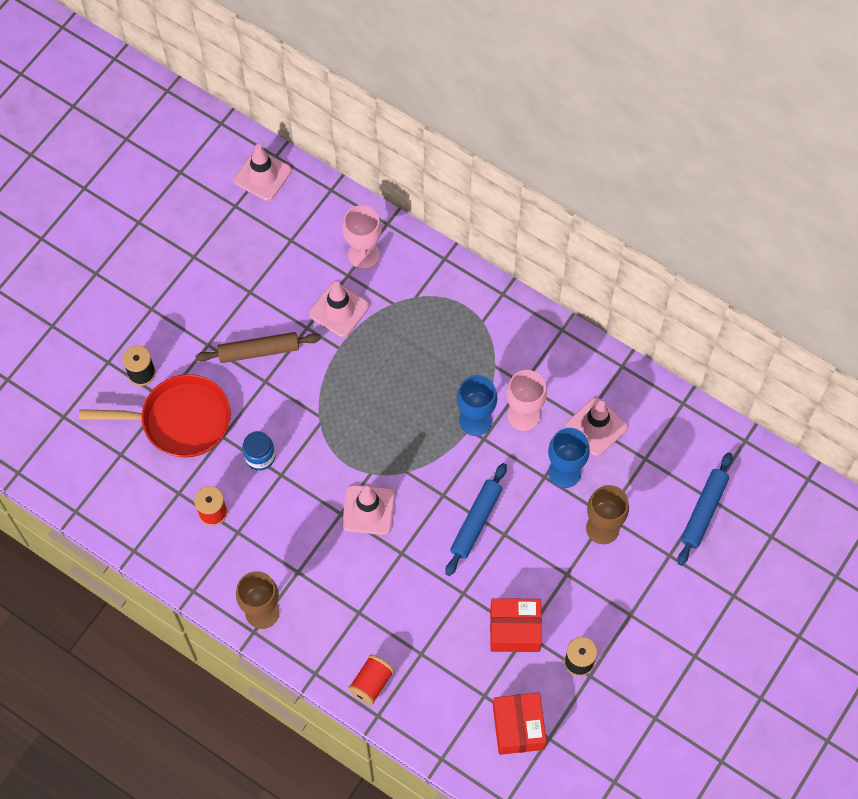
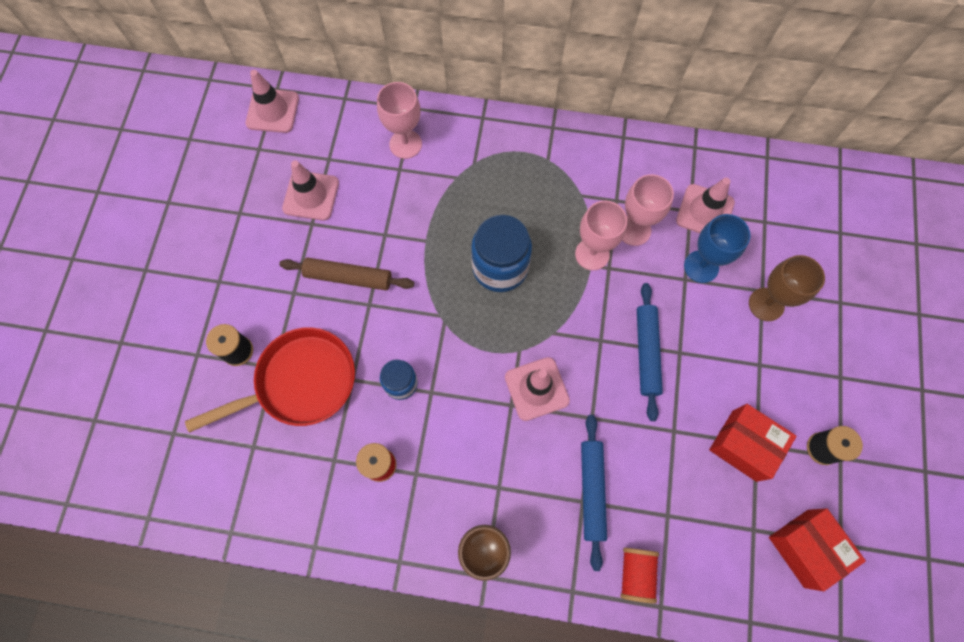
camera: 25 degrees left, 5 degrees up
brown rolling pin [196,332,321,363] -> brown rolling pin turned 45 degrees clockwise [279,258,414,290]
pink traffic cone [309,281,369,337] -> pink traffic cone moved to [282,160,339,220]
blue goblet [457,375,497,436] -> pink goblet [575,201,627,270]
red box [490,598,542,652] -> red box turned 60 degrees clockwise [709,404,796,482]
blue rolling pin [677,452,732,566] -> blue rolling pin moved to [581,415,607,571]
none -> blue jar [471,215,532,292]

